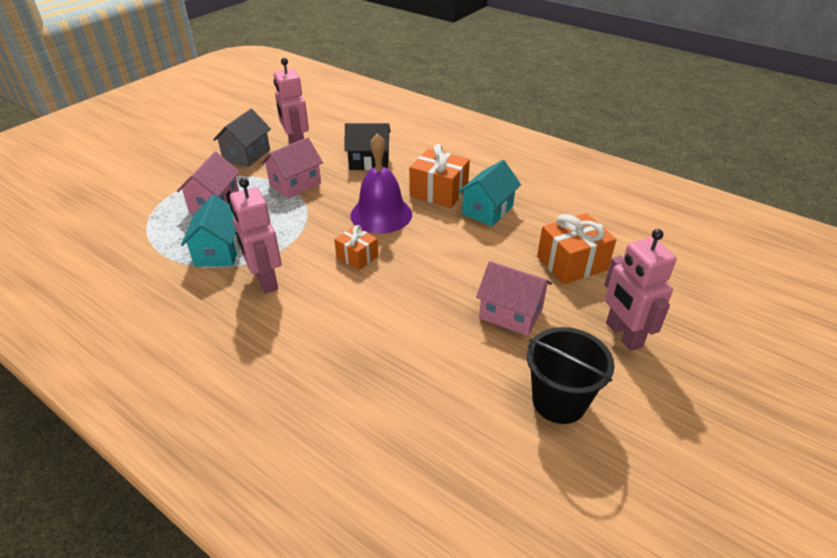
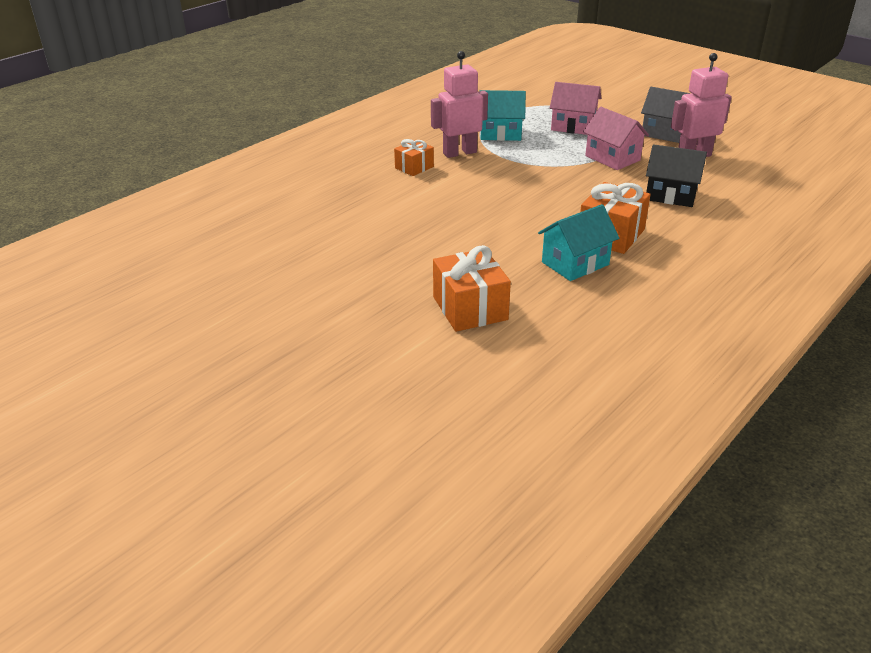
camera: 95 degrees right, 5 degrees down
orange gift [334,225,378,270] -> orange gift moved to [394,139,434,176]
black house [344,123,390,170] -> black house turned 75 degrees counterclockwise [646,144,707,207]
purple bell [350,133,412,233] -> none
turquoise house [458,160,521,226] -> turquoise house turned 75 degrees counterclockwise [538,204,619,281]
pink house [476,261,552,336] -> none
black bucket [527,327,615,424] -> none
pink robot [604,229,676,351] -> none

